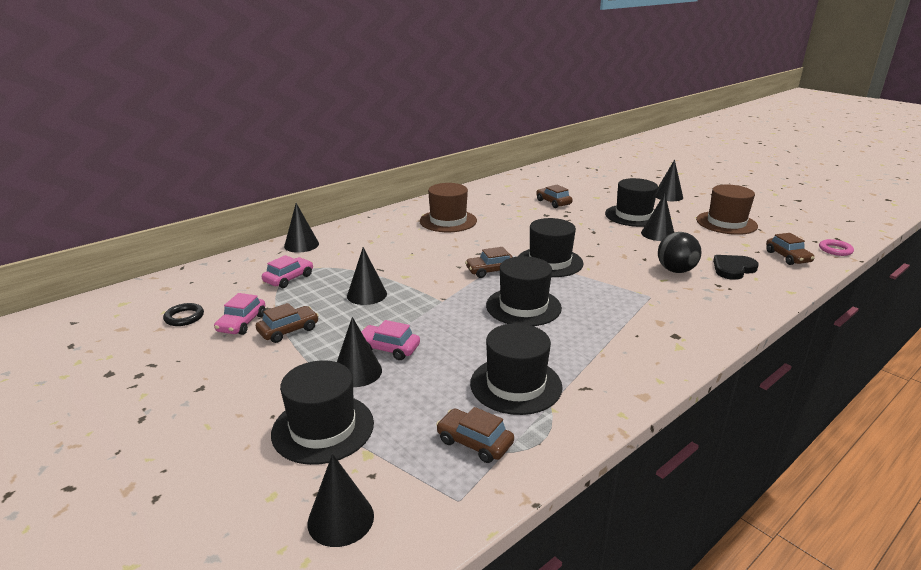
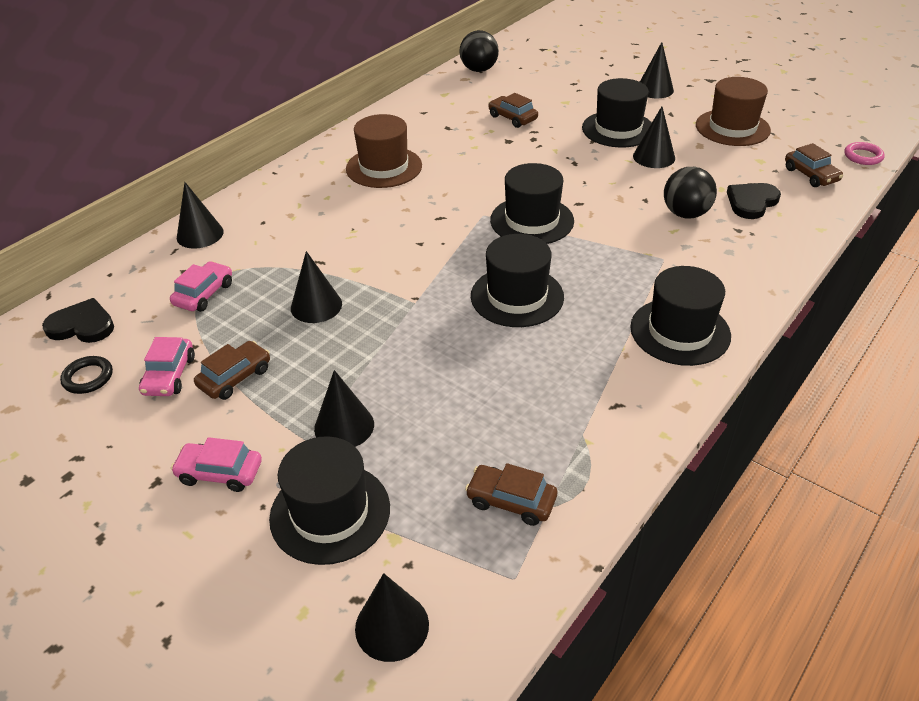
camera: 10 degrees left, 15 degrees up
pink car [362,320,420,360] -> pink car moved to [171,437,262,492]
brown car [465,247,513,278] -> none
black hat [470,323,563,415] -> black hat moved to [630,266,731,366]
none -> black heart [42,298,114,343]
none -> black ball [460,30,499,72]

